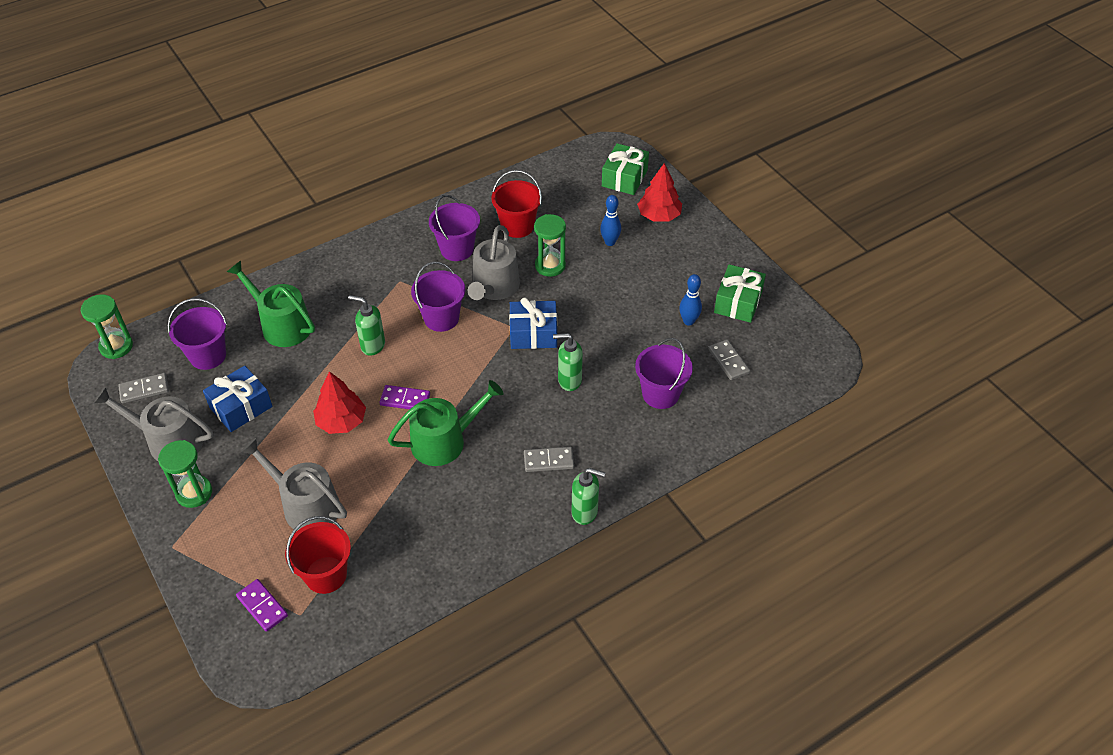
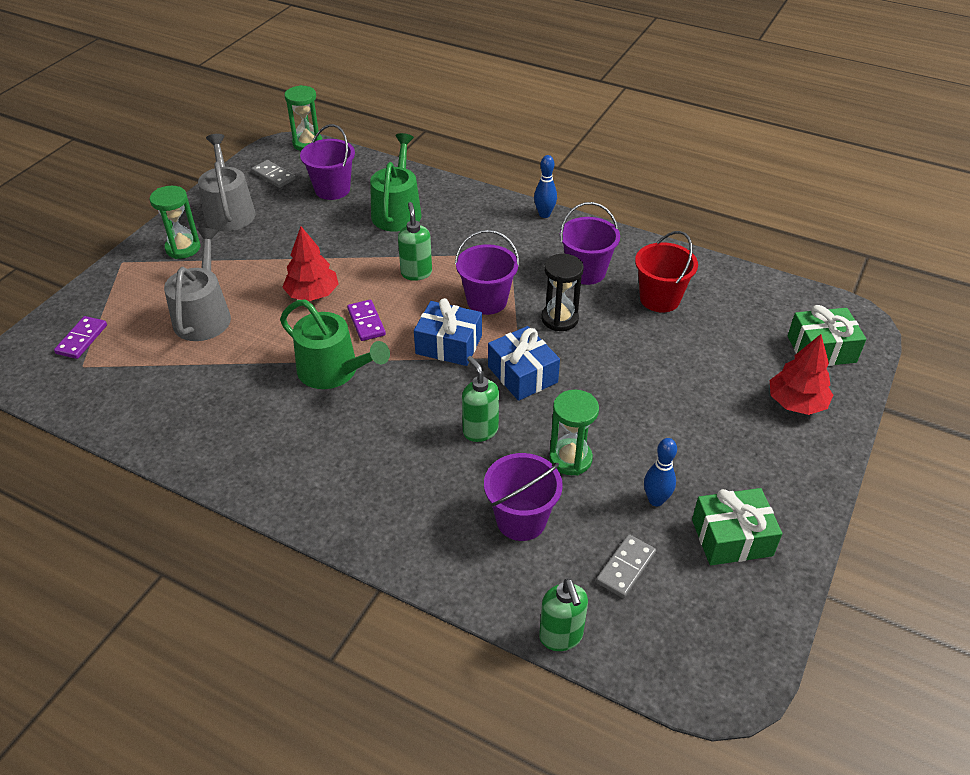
camera: 60 degrees right, 5 degrees down
blue gift [203,366,272,432] -> blue gift moved to [414,298,482,366]
red bucket [285,516,351,594] -> none
grey watering can [468,225,520,300] -> black hourglass [541,254,584,331]
grey domino [524,447,574,472] -> none
green hourglass [534,214,566,277] -> green hourglass moved to [549,389,599,475]
green soap dispenser [572,468,606,525] -> green soap dispenser moved to [539,579,588,651]
blue bowling pin [600,195,621,246] -> blue bowling pin moved to [534,155,557,218]

